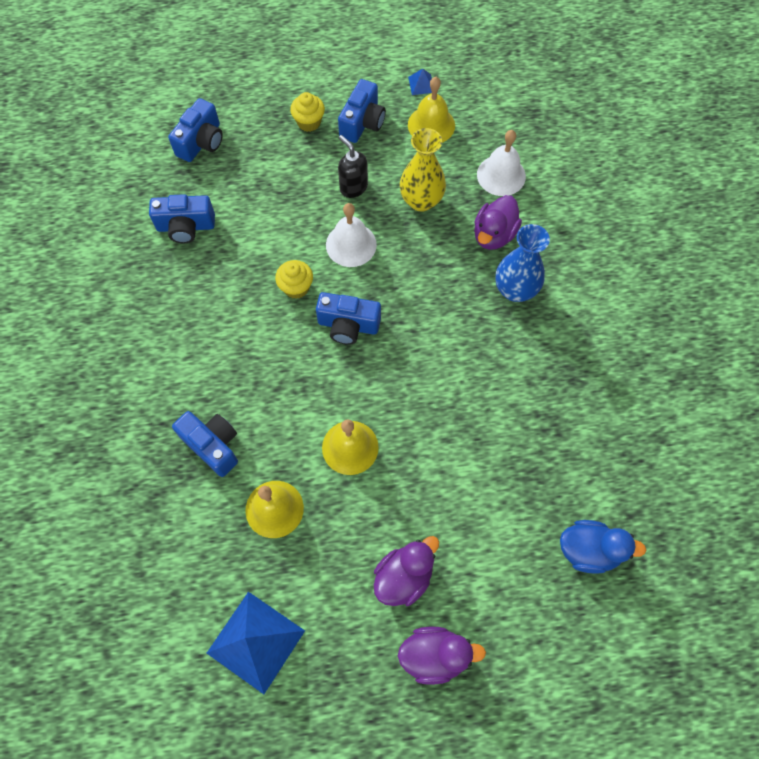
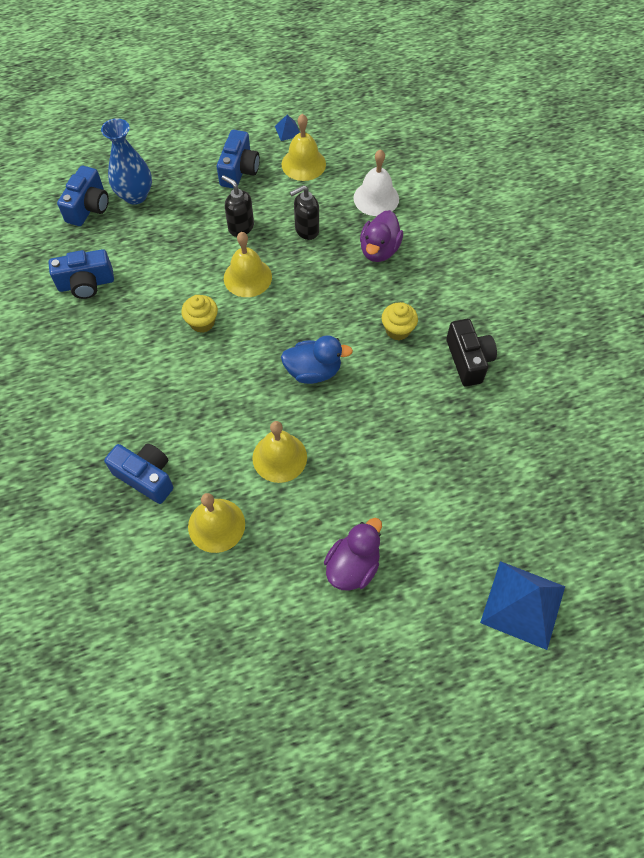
camera: 10 degrees left, 5 degrees down
blue pyramid [207,592,305,694] -> blue pyramid moved to [480,561,565,650]
yellow cupcake [290,92,325,132] -> yellow cupcake moved to [382,302,418,340]
blue camera [316,292,381,345] -> none
white bell [326,203,377,267] -> yellow bell [224,232,272,297]
purple duck [398,626,486,685] -> none
yellow vase [400,128,446,212] -> black soap dispenser [290,185,319,240]
blue vase [495,224,550,302] -> blue vase moved to [101,118,152,204]
blue duck [560,520,646,574] -> blue duck moved to [281,335,353,384]
none -> black camera [446,319,497,387]

